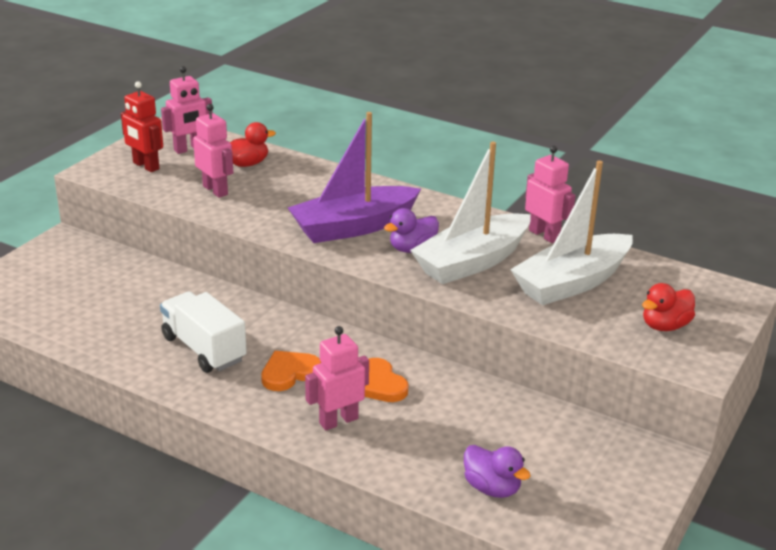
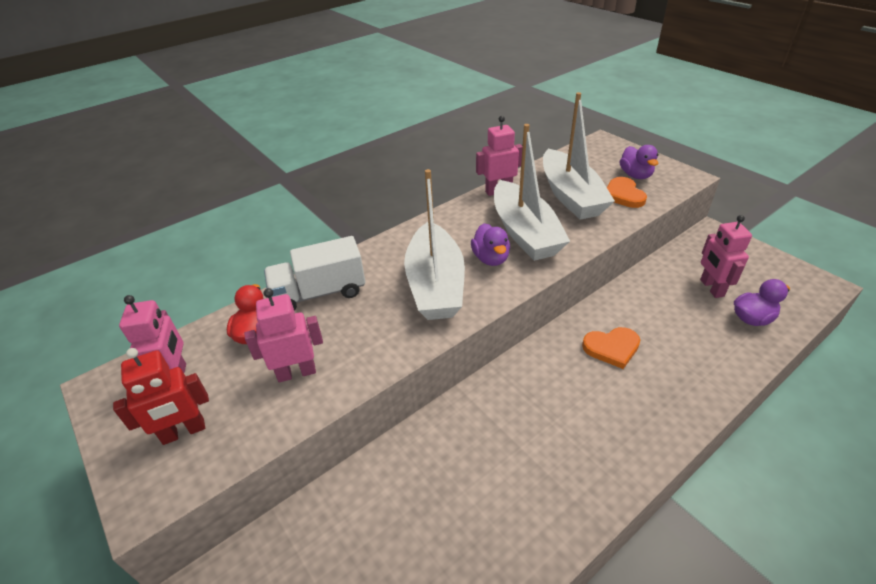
camera: 65 degrees left, 10 degrees up
white truck [160,291,247,373] -> white truck moved to [264,236,366,311]
orange heart [261,351,321,391] -> orange heart moved to [607,177,647,208]
purple boat [288,112,421,243] -> white boat [404,169,465,320]
pink robot [305,326,369,430] -> pink robot moved to [700,215,752,298]
red duck [642,283,695,331] -> purple duck [620,145,658,179]

